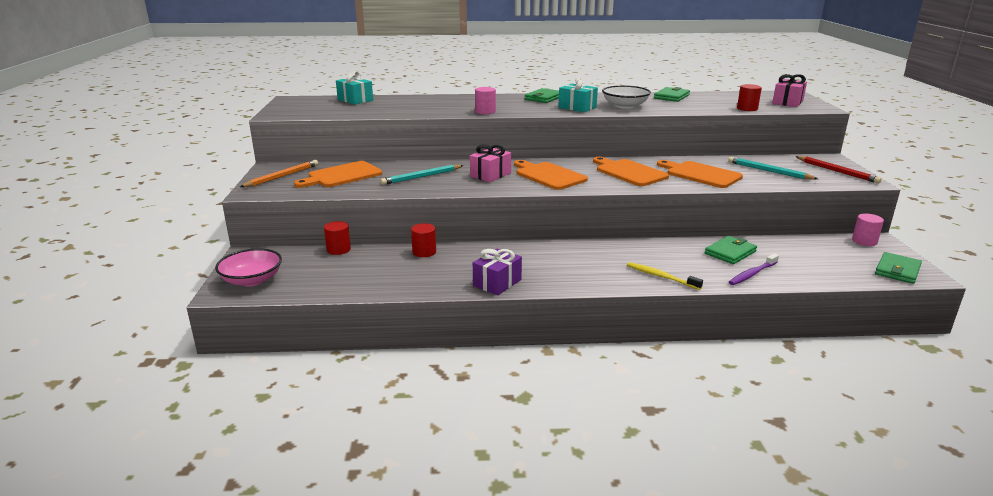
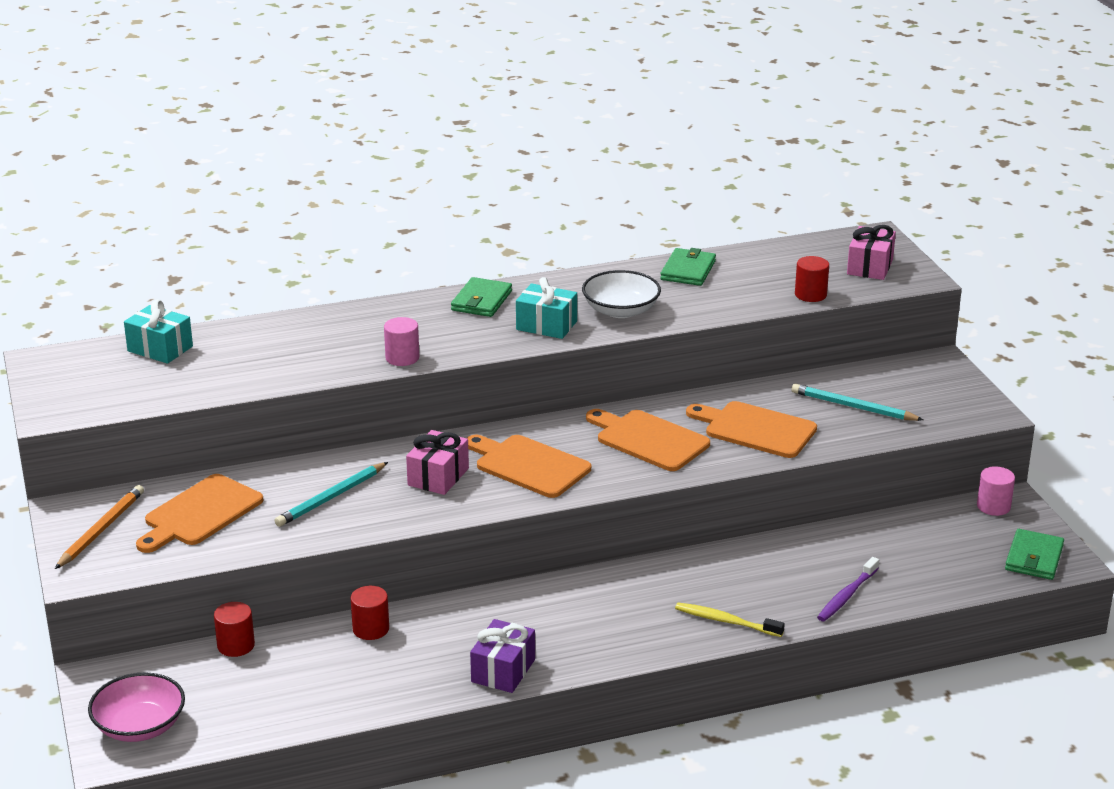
camera: 15 degrees left, 5 degrees up
green wallet [705,236,757,264] -> none
red pencil [795,156,882,183] -> none

